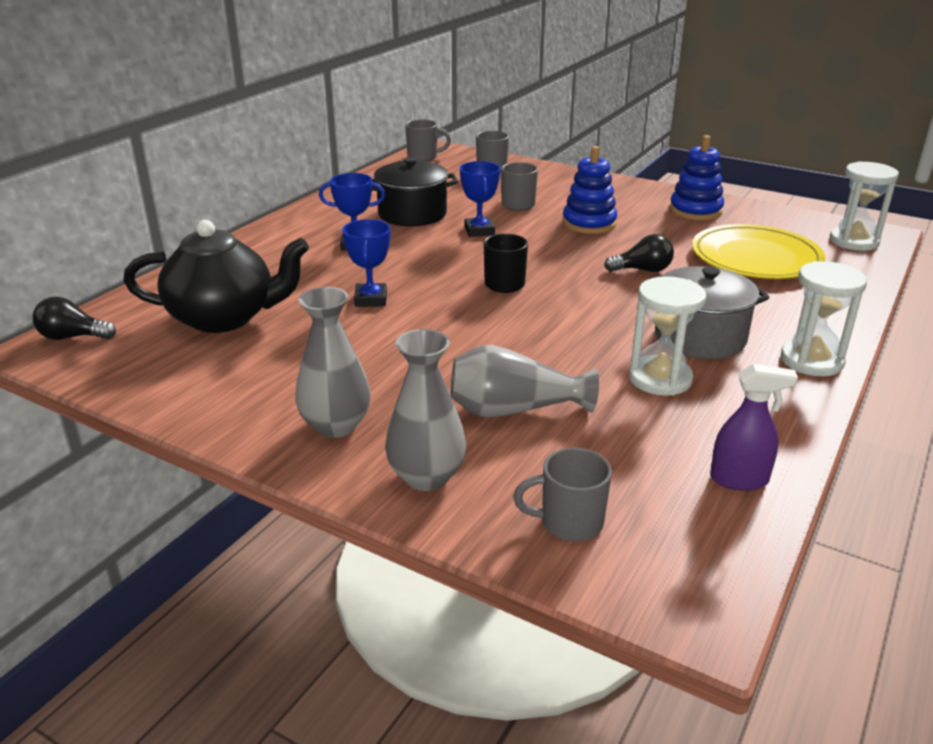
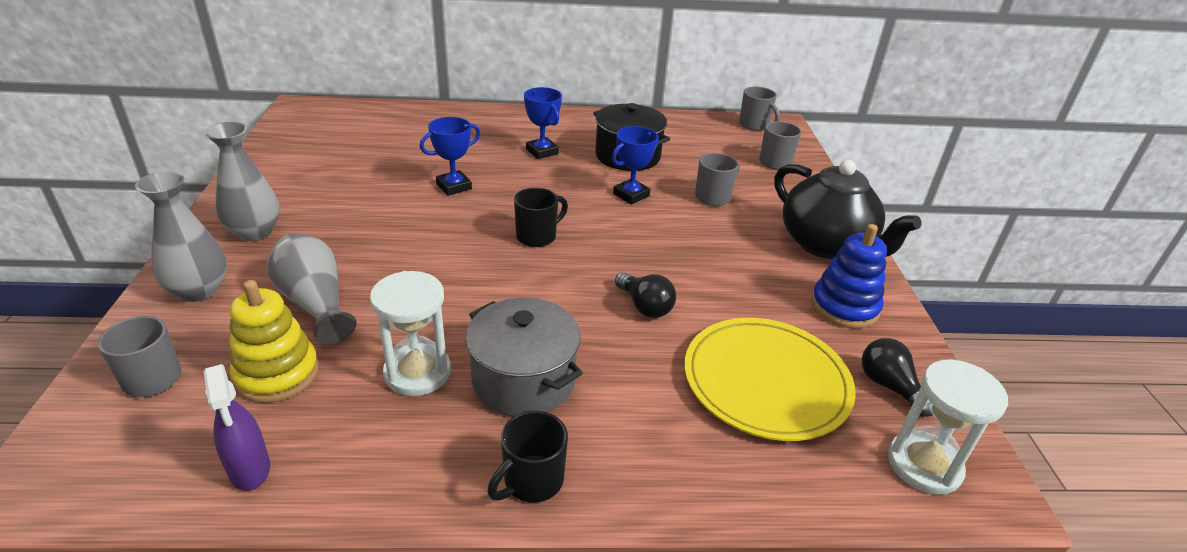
camera: 55 degrees right, 5 degrees up
black light bulb [33,297,116,340] -> black light bulb moved to [862,338,933,417]
black teapot [123,220,309,333] -> black teapot moved to [774,160,922,259]
blue stacking toy [562,146,617,234] -> none
white hourglass [781,261,867,376] -> black mug [487,411,568,503]
none -> yellow stacking toy [229,280,319,403]

